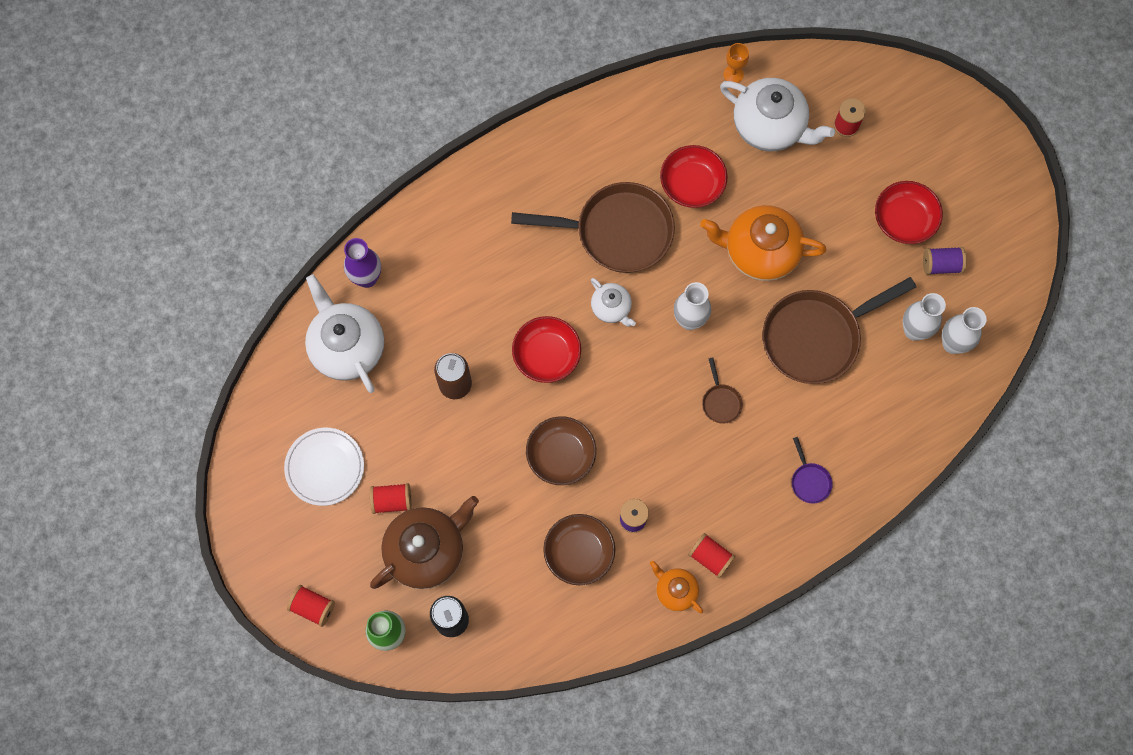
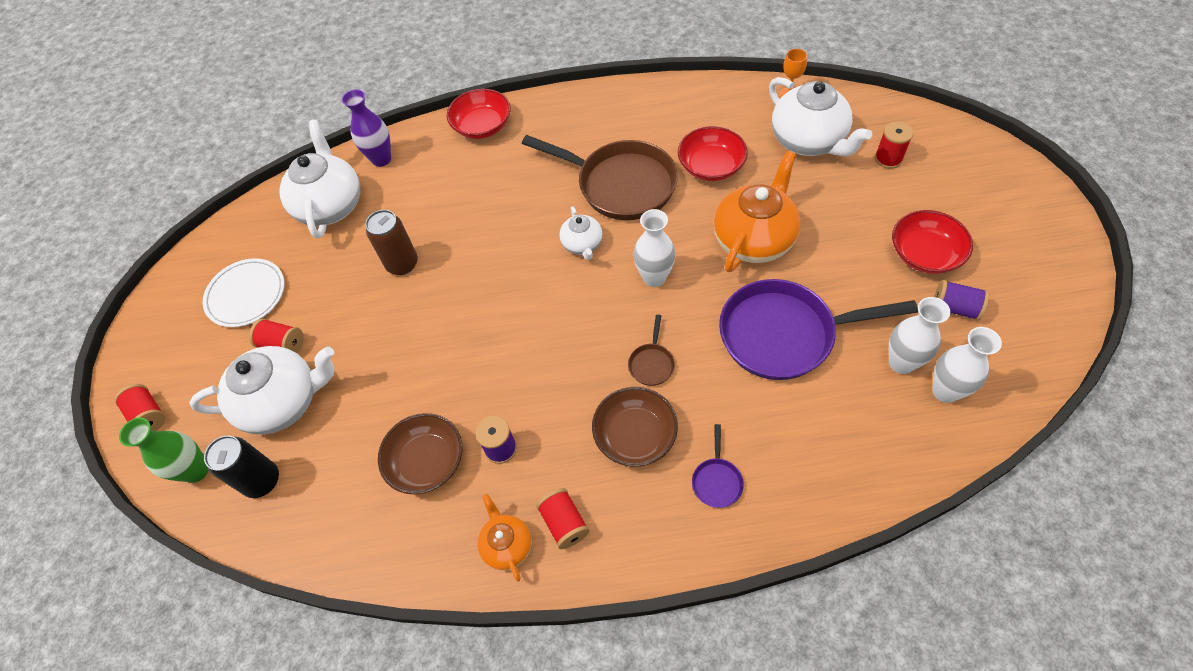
camera: 30 degrees right, 15 degrees down
brown teapot [370,496,479,589] -> white teapot [190,346,334,435]
red bowl [512,316,581,383] -> red bowl moved to [447,89,511,139]
brown bowl [526,416,596,485] -> brown bowl moved to [592,387,678,467]
orange teapot [700,205,826,281] -> orange teapot turned 90 degrees clockwise [714,151,801,272]
brown pan [762,277,916,384] -> purple pan [719,279,918,380]

